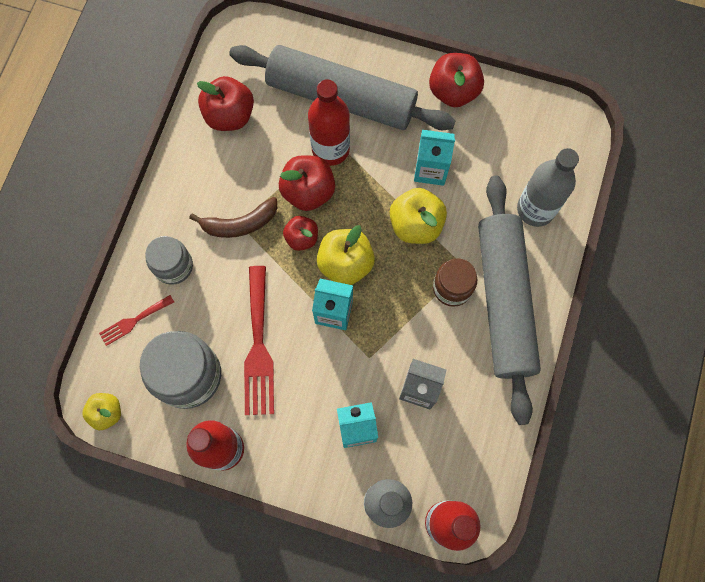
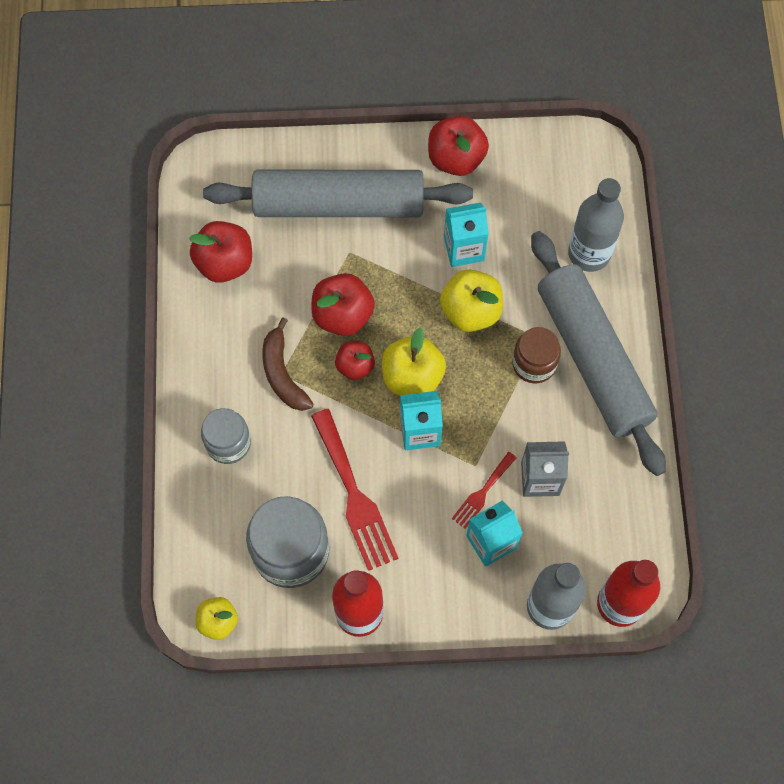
camera: 20 degrees left, 5 degrees down
red fork [99,295,174,346] -> red fork moved to [452,452,517,529]
brown banana [189,197,277,238] -> brown banana turned 105 degrees clockwise [262,317,314,411]
red bottle [308,79,350,166] -> none

